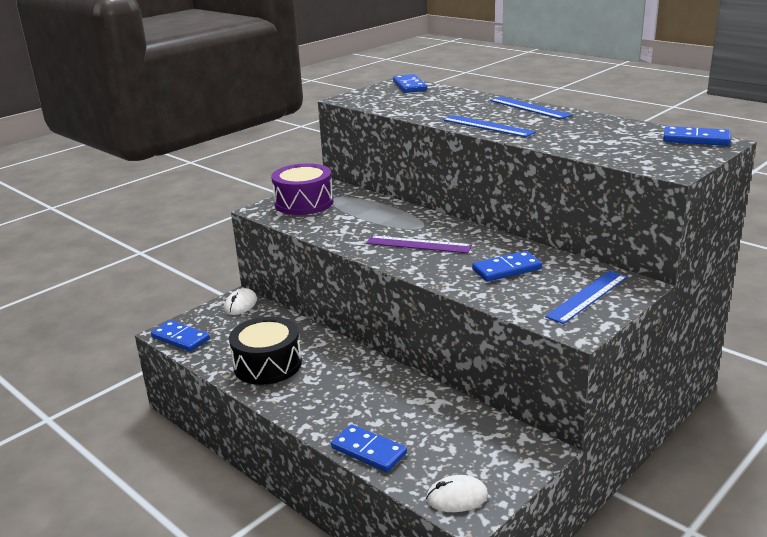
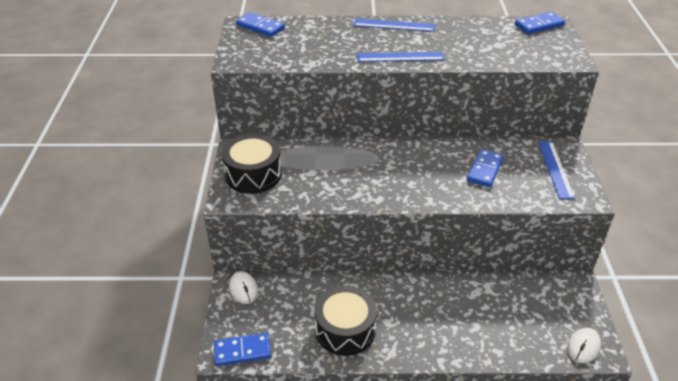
camera: 45 degrees left, 15 degrees up
purple drum [271,163,333,215] -> black drum [222,133,282,194]
blue domino [331,424,407,472] -> none
purple ruler [366,236,472,253] -> none

